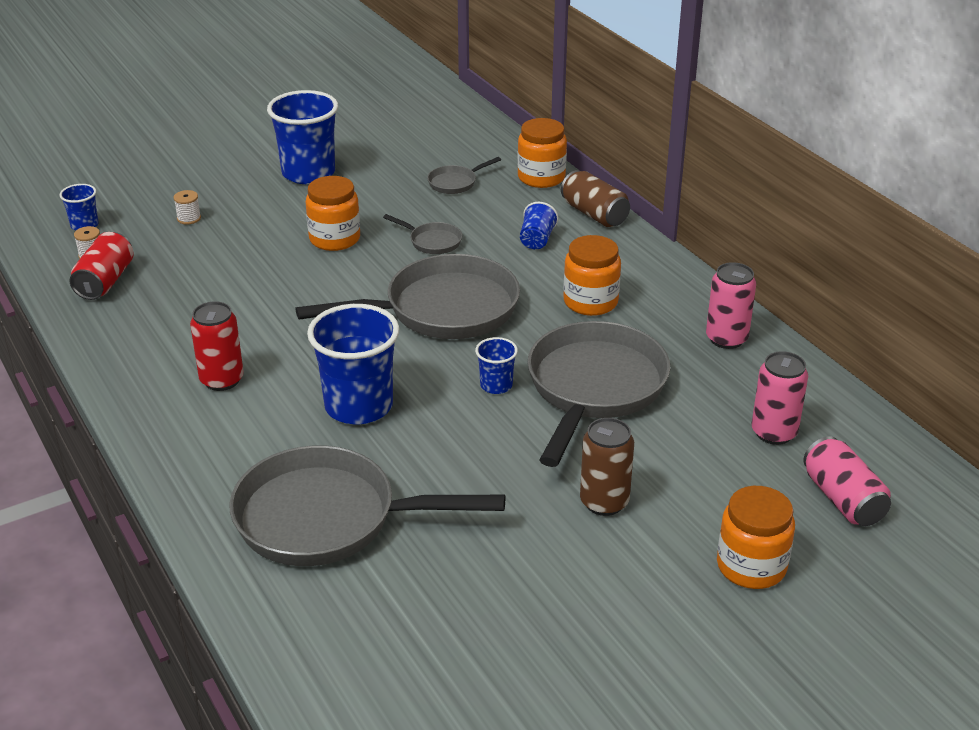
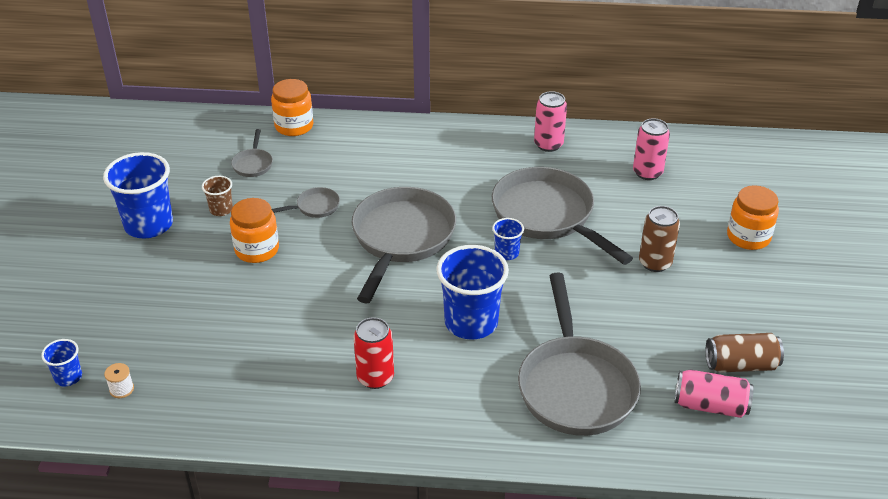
camera: 55 degrees left, 5 degrees up
red can [70,232,134,300] -> none
white spool [174,190,201,224] -> none
grey pan [229,446,505,566] -> grey pan turned 45 degrees counterclockwise [518,273,641,436]
blue cup [520,202,559,249] -> none
brown can [561,170,630,227] -> brown can moved to [705,333,784,373]
orange jar [564,235,621,316] -> none
pink can [803,436,891,526] -> pink can moved to [675,370,754,418]
none -> brown cup [202,176,233,216]

